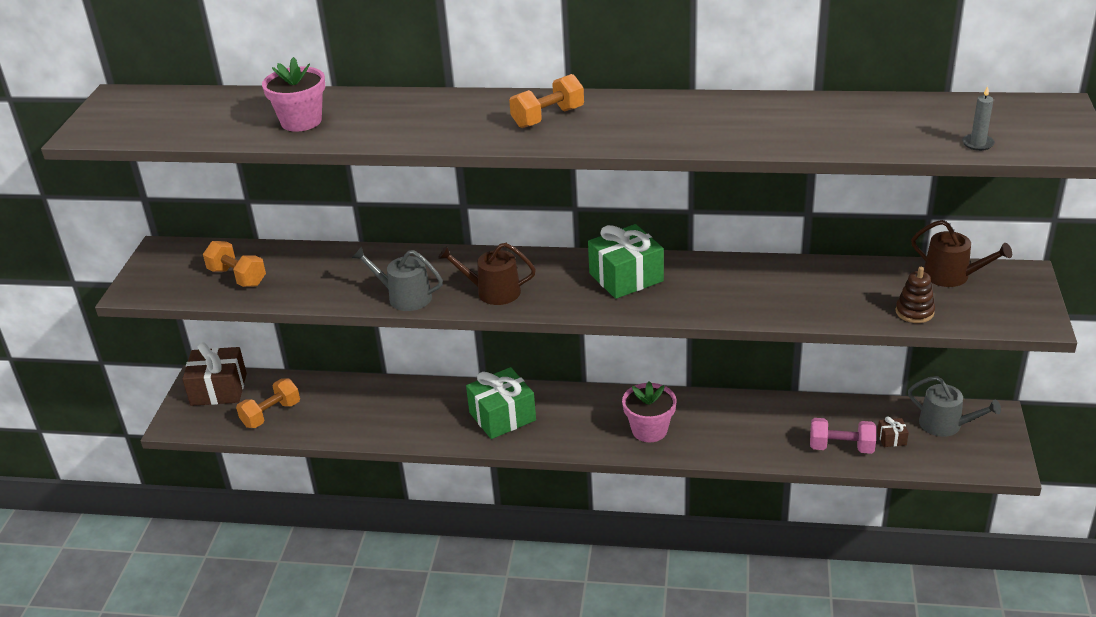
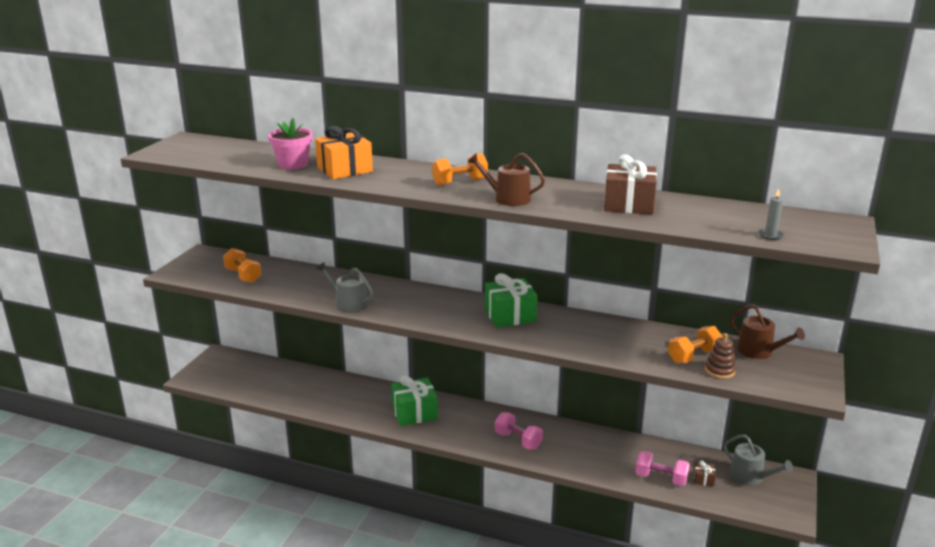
camera: 10 degrees right, 10 degrees down
brown gift [182,342,247,406] -> brown gift moved to [604,154,657,215]
orange dumbbell [236,378,300,428] -> orange dumbbell moved to [668,326,723,363]
brown watering can [438,243,536,305] -> brown watering can moved to [468,153,545,206]
pink flower pot [622,381,677,442] -> pink dumbbell [495,412,543,449]
none -> orange gift [315,126,373,179]

